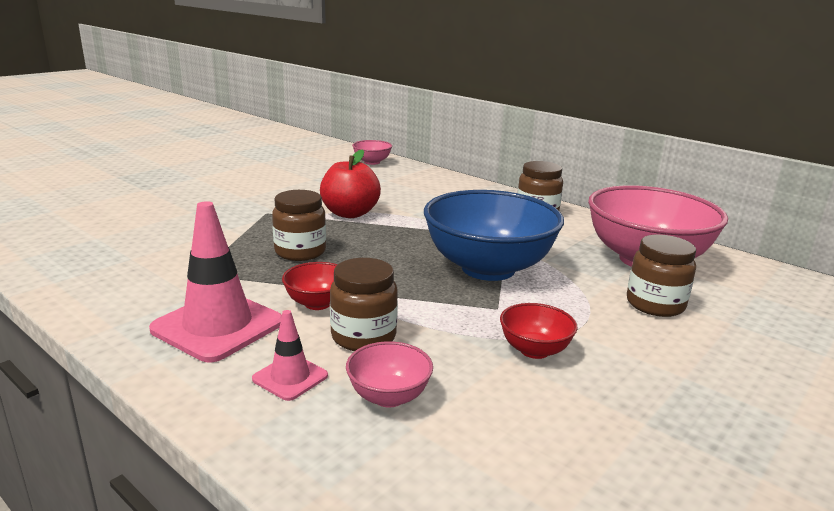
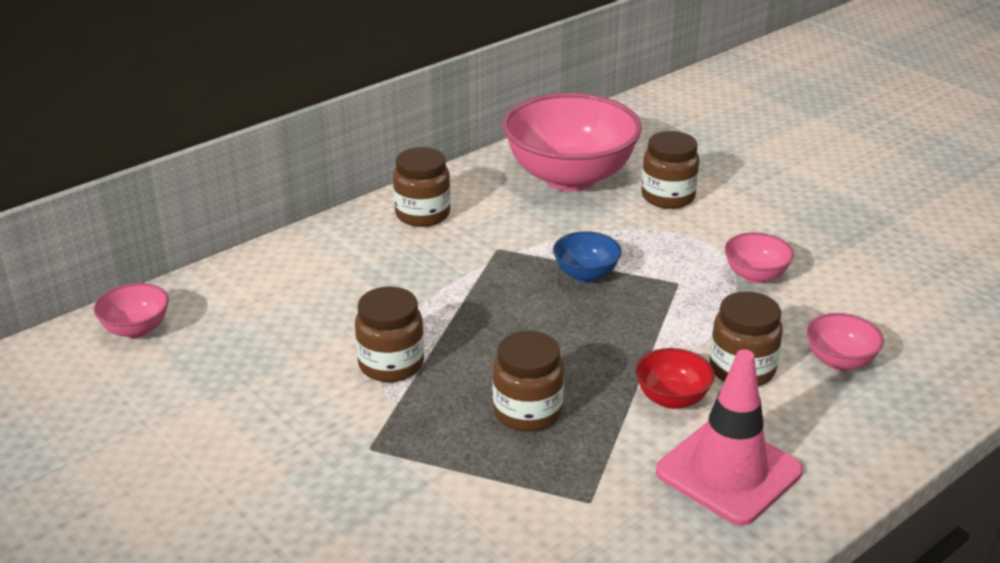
camera: 80 degrees left, 10 degrees up
pink traffic cone [252,310,328,401] -> none
red apple [320,150,381,218] -> brown jar [355,287,424,382]
blue bowl [424,190,564,281] -> blue bowl [553,231,622,282], size x0.44
red bowl [500,303,578,359] -> pink bowl [725,232,794,283]

